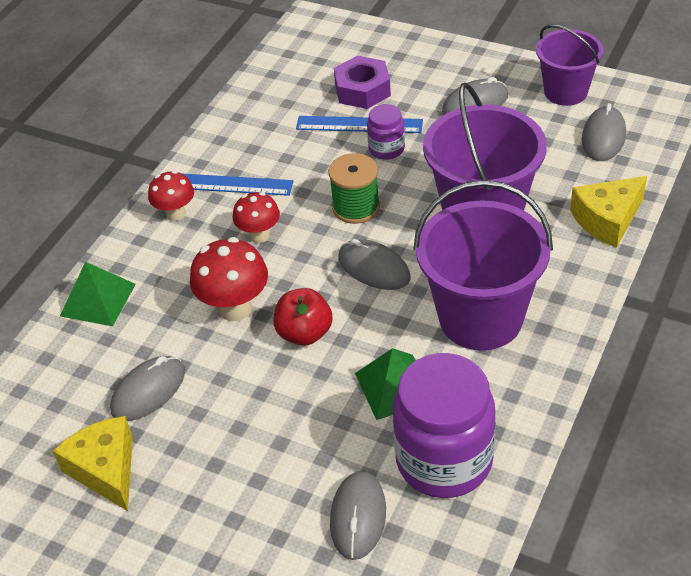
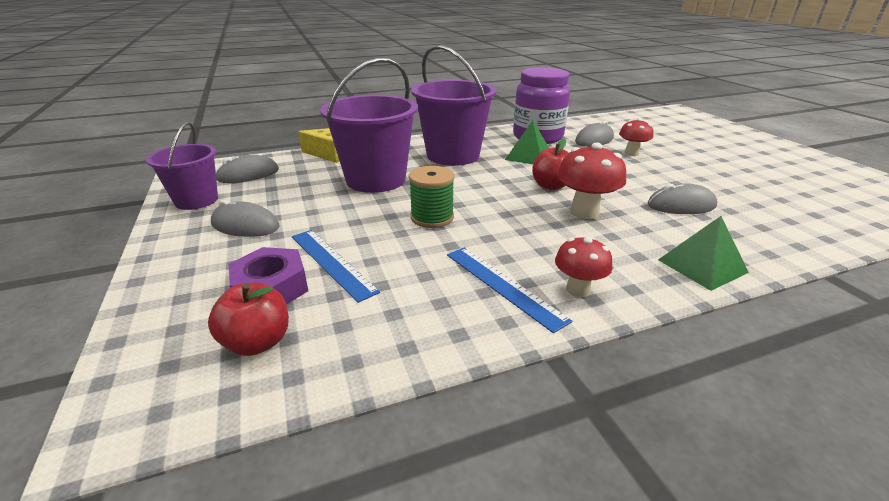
camera: 140 degrees left, 15 degrees down
yellow cheese [53,416,133,511] -> none
red mushroom [233,192,280,243] -> red mushroom moved to [619,118,653,156]
grey mouse [338,239,411,290] -> none
purple jar [367,104,405,160] -> none
none -> red apple [208,283,289,356]

